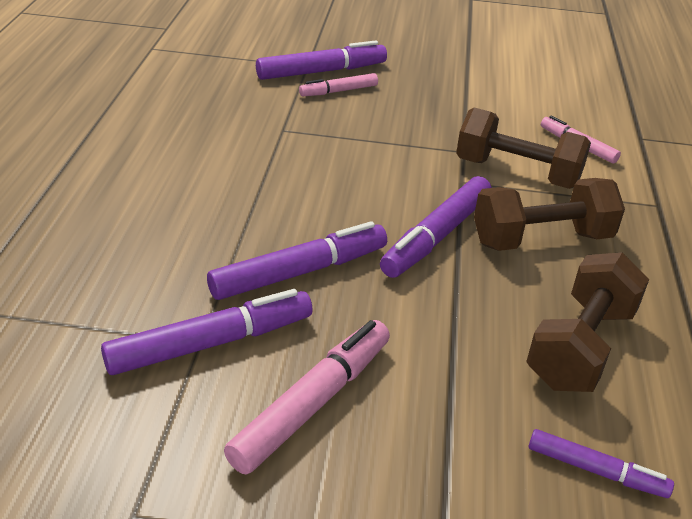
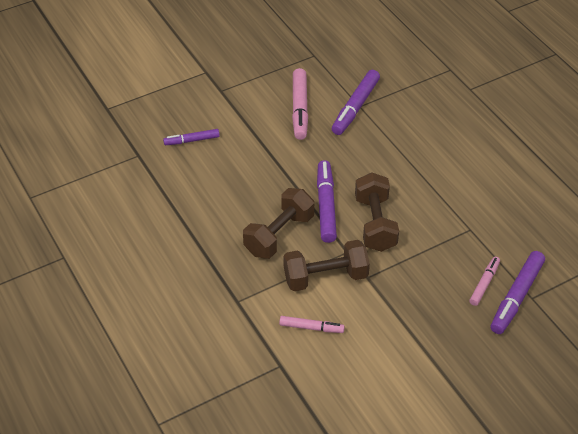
camera: 145 degrees right, 10 degrees up
purple marker [207,221,387,300] -> none
brown dumbbell [526,252,649,392] -> brown dumbbell moved to [355,173,399,252]

